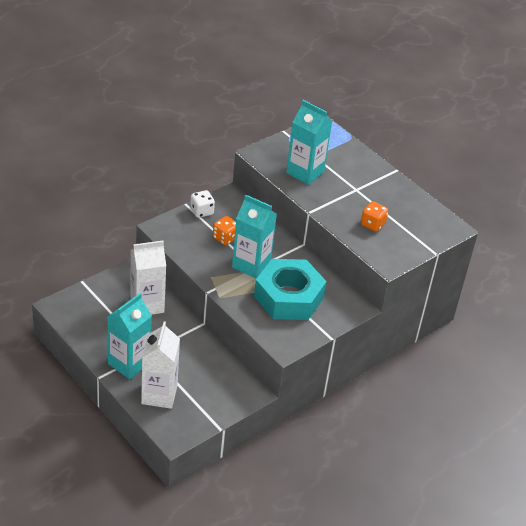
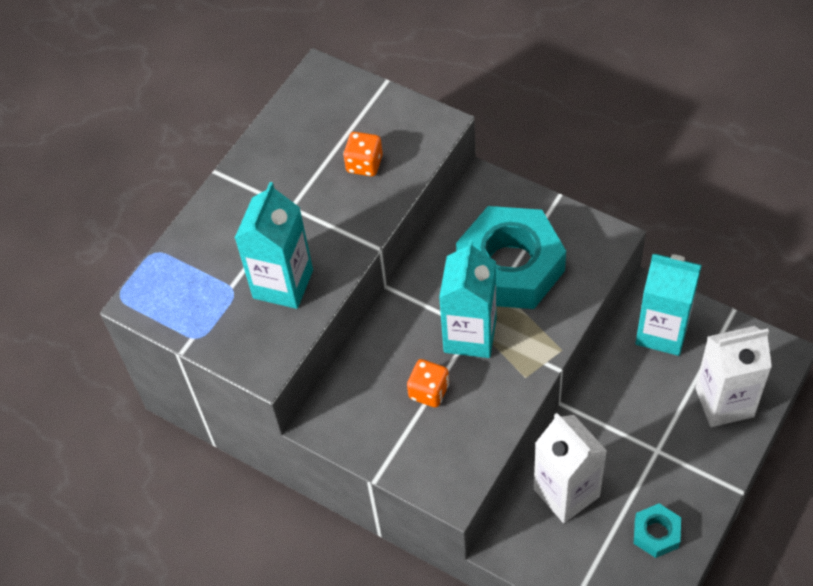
camera: 100 degrees left, 15 degrees up
turquoise carton [107,293,152,379] -> turquoise carton moved to [636,254,702,356]
white dice [190,190,215,218] -> none
none -> turquoise nut [634,503,681,558]

